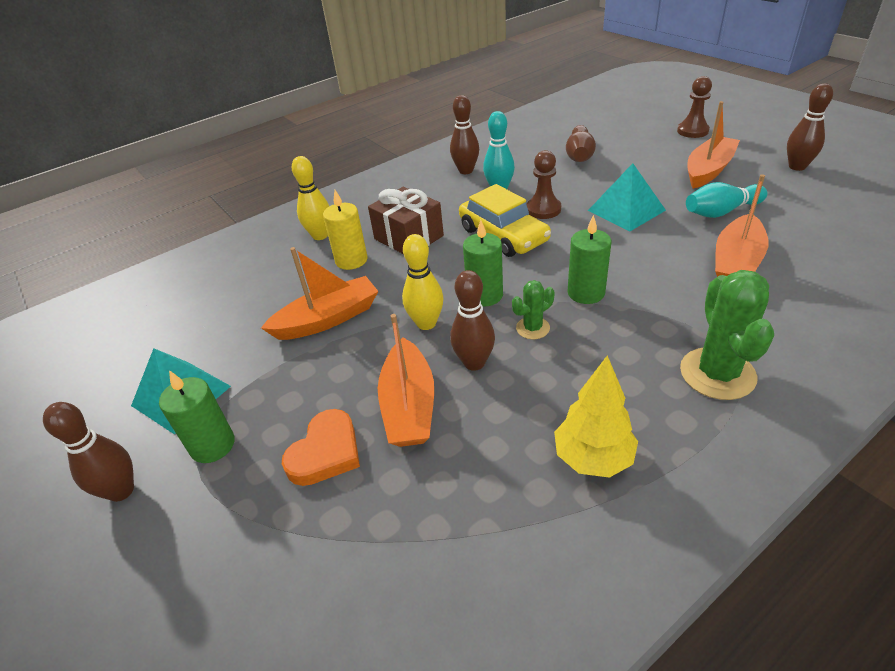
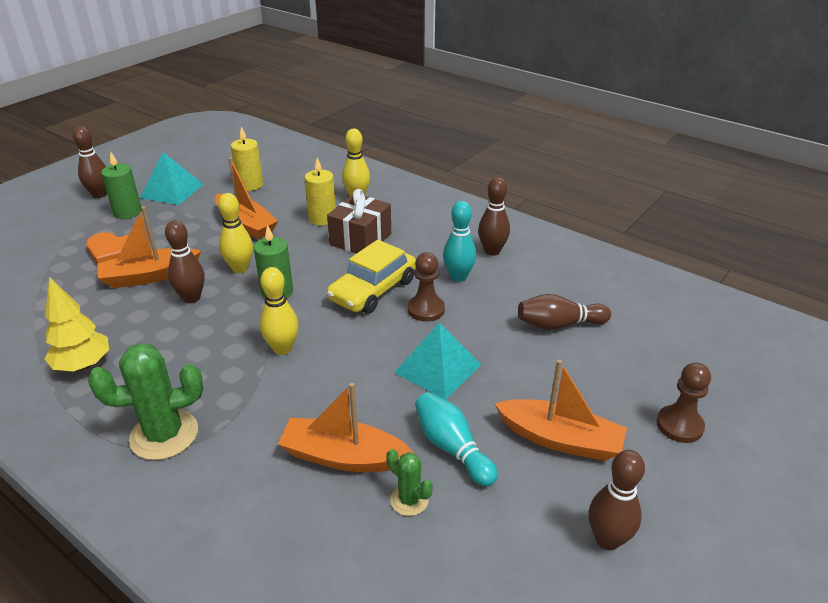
camera: 70 degrees right, 5 degrees down
green cactus [512,280,555,339] -> green cactus moved to [386,449,433,516]
green candle [568,215,611,304] -> yellow bowling pin [260,267,299,355]
none -> yellow candle [231,127,263,191]

